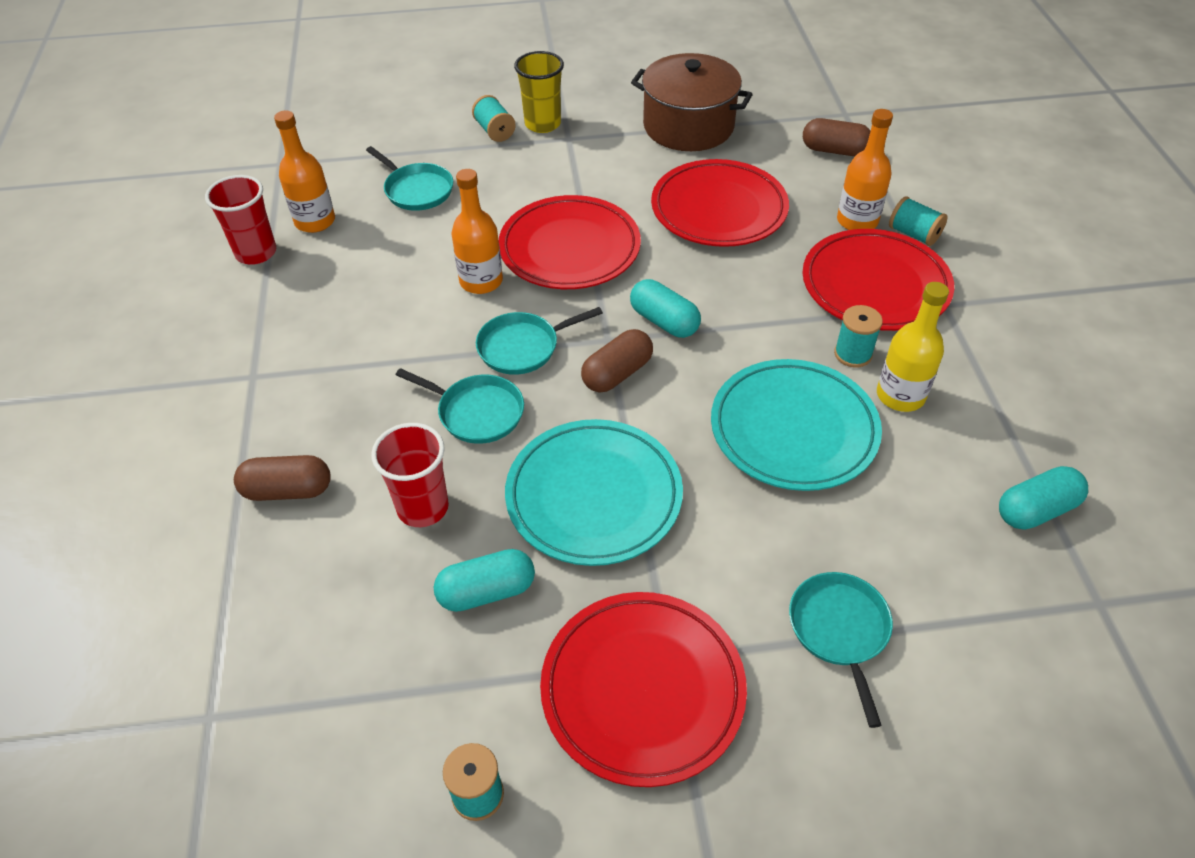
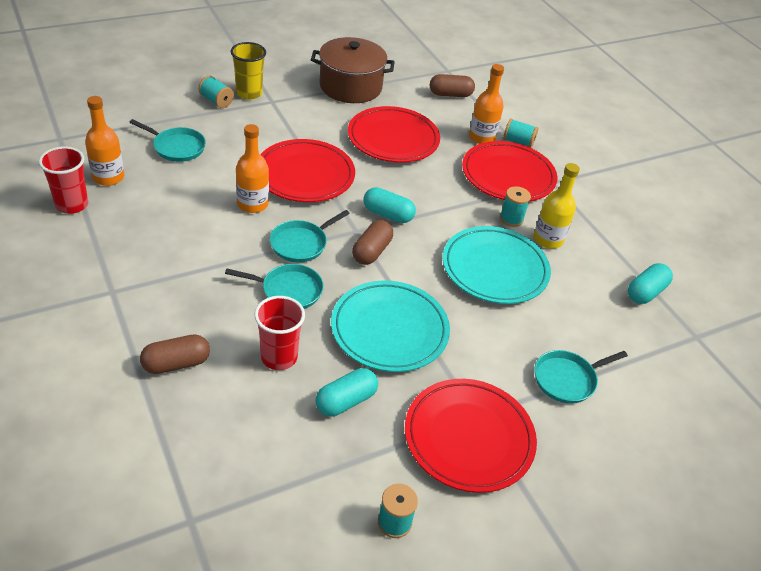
camera: 25 degrees left, 5 degrees down
turquoise pan [789,572,893,728] -> turquoise pan turned 90 degrees counterclockwise [534,350,628,404]

